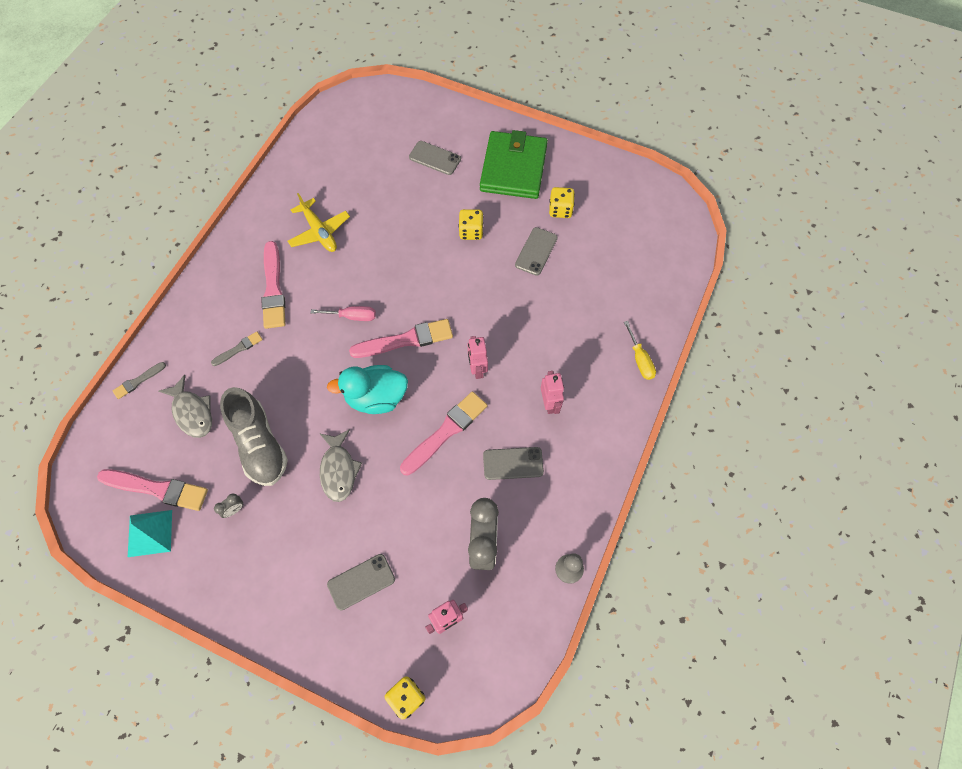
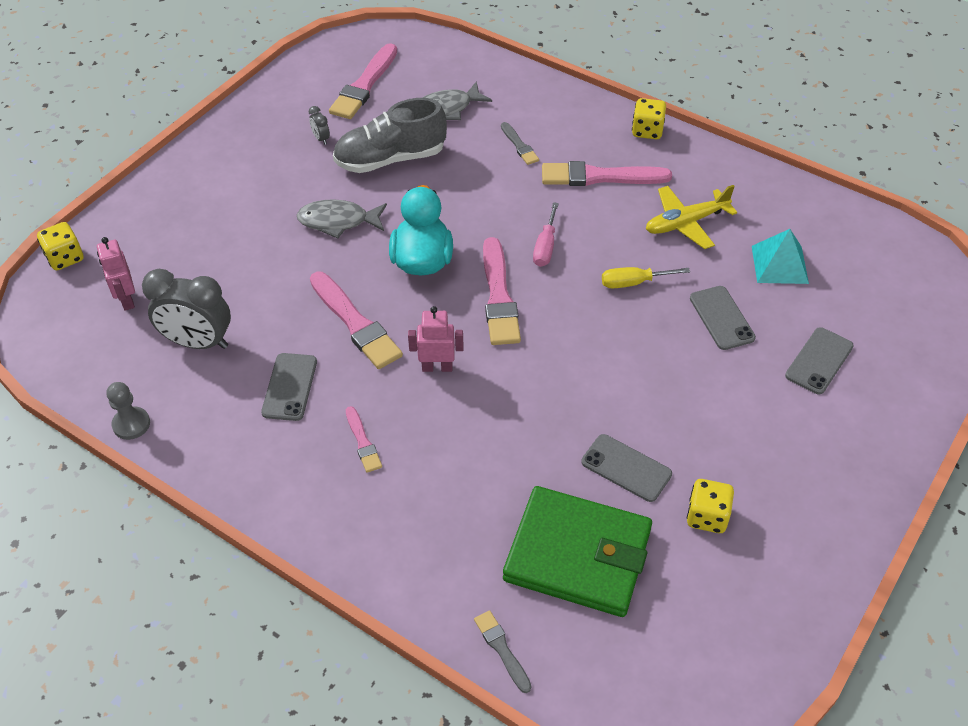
camera: 100 degrees right, 15 degrees down
grey brush [113,362,166,399] -> grey brush moved to [474,610,531,693]
turquoise pyramid [128,510,172,557] -> turquoise pyramid moved to [752,229,809,284]
grey phone [327,554,395,611] -> grey phone moved to [690,286,756,350]
yellow dice [458,209,483,240] -> yellow dice moved to [632,98,666,139]
green wallet [480,130,548,199] -> green wallet moved to [503,486,652,617]
pink robot [541,371,564,414] -> pink brush [346,406,382,473]
yellow screwdriver [624,321,656,380] -> yellow screwdriver moved to [602,267,690,288]

